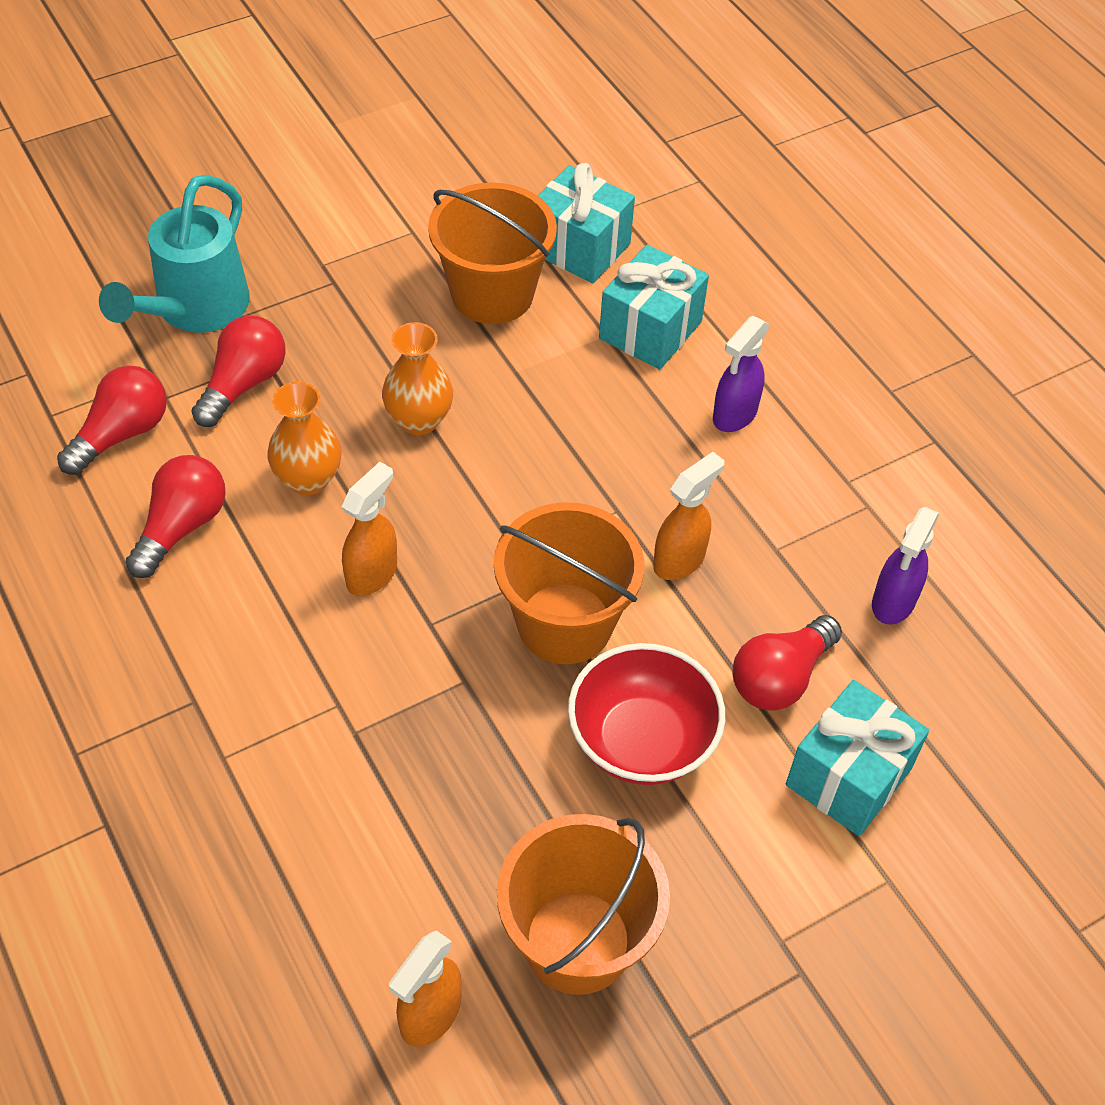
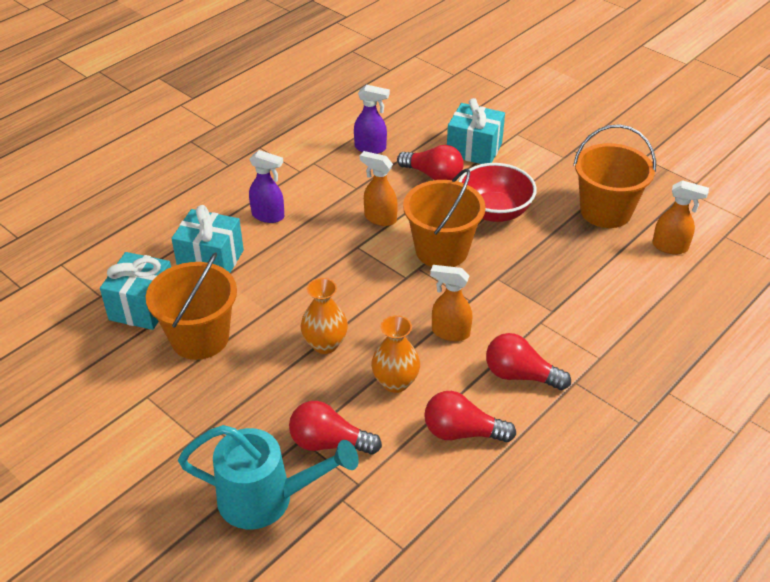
camera: 105 degrees left, 10 degrees down
red light bulb [57,365,167,475] -> red light bulb moved to [486,333,571,390]

